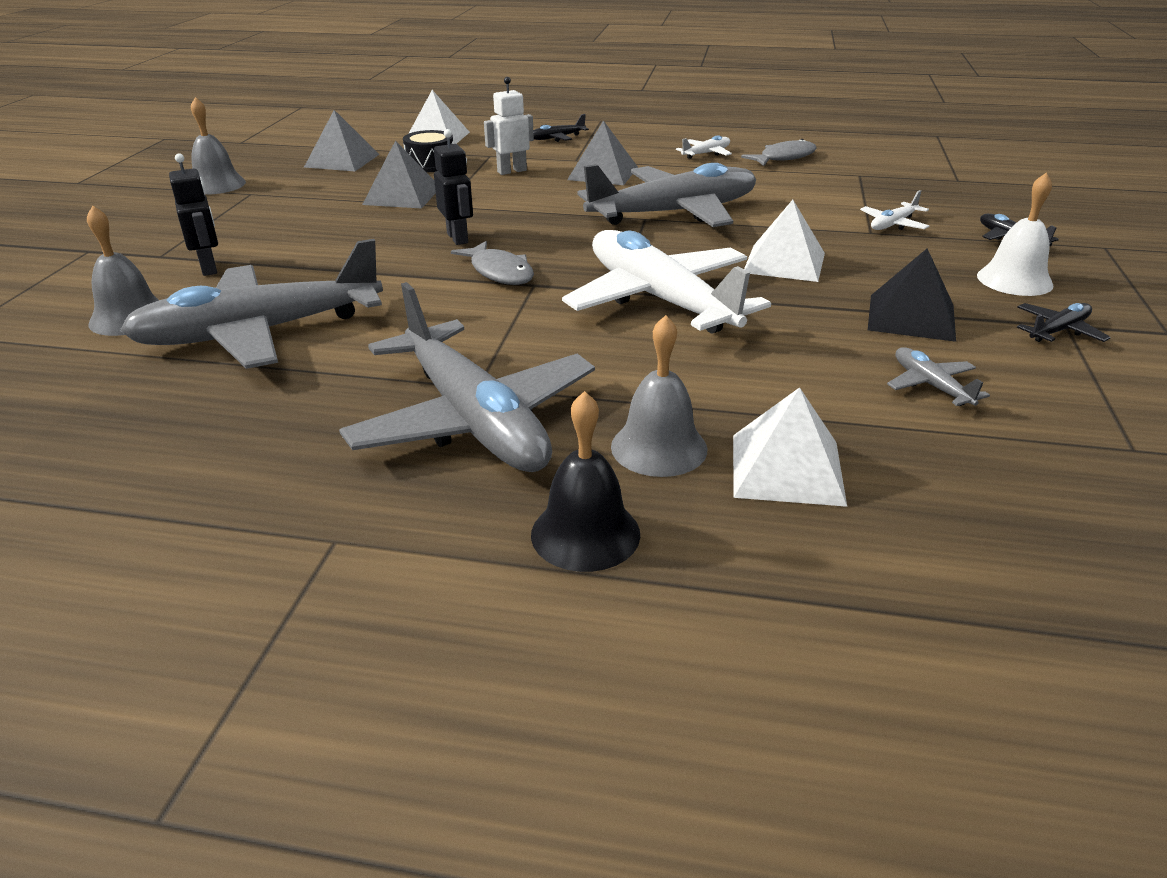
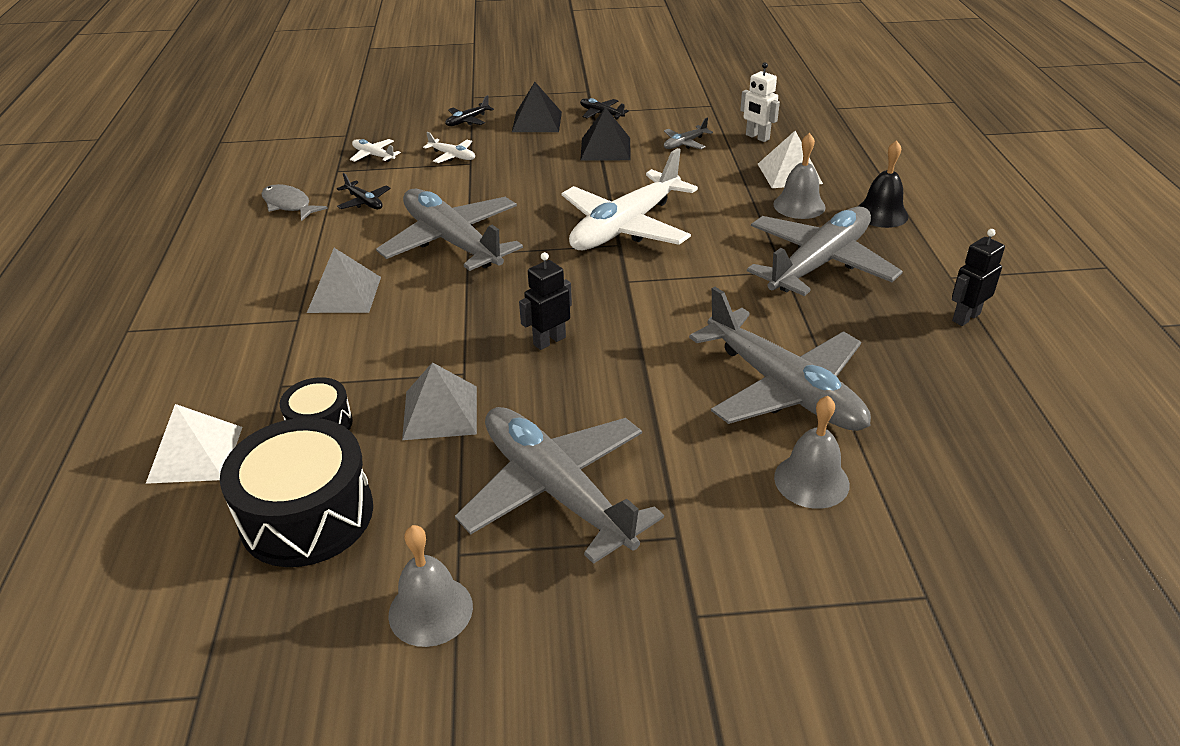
camera: 105 degrees left, 5 degrees up
black robot [169,153,218,276] -> black robot moved to [952,229,1005,326]
grey pyramid [304,110,380,171] -> black drum [220,418,373,567]
grey fish [451,241,534,285] -> none
white robot [484,77,534,175] -> white robot moved to [740,62,780,142]
black plane [533,114,589,142] -> black plane moved to [337,173,391,209]
white plane [676,136,732,159] -> white plane moved to [350,139,401,162]
white pyramid [744,200,825,282] -> none
white bell [977,173,1054,296] -> black pyramid [512,82,562,132]
none -> grey plane [455,407,664,564]

